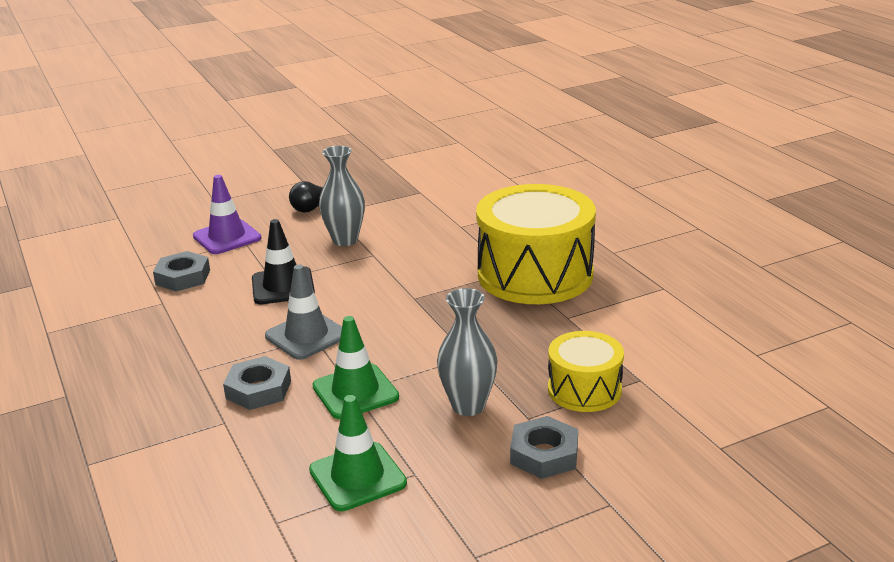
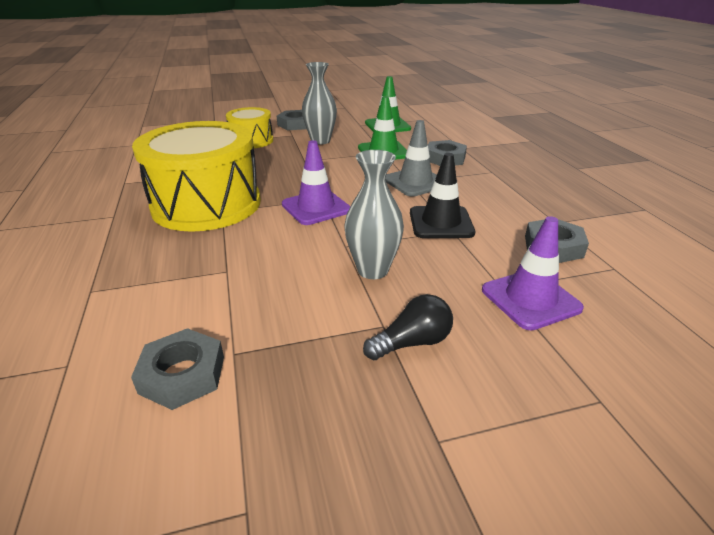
camera: 170 degrees left, 5 degrees up
none -> grey nut [131,328,224,410]
none -> purple traffic cone [282,140,350,225]

